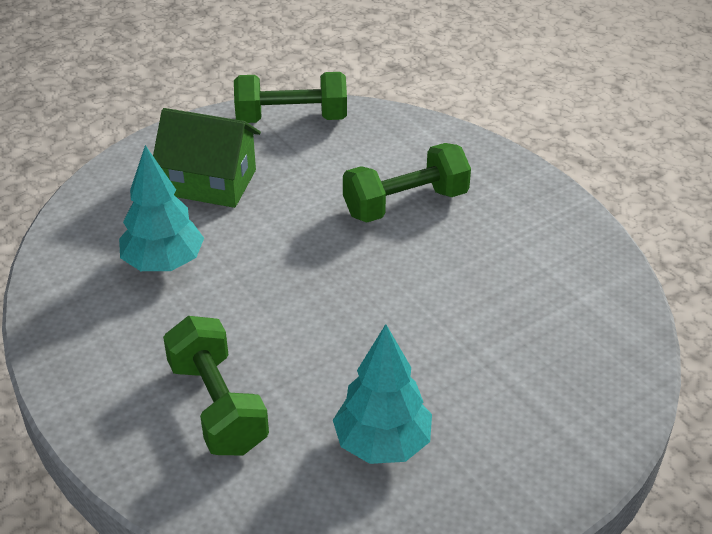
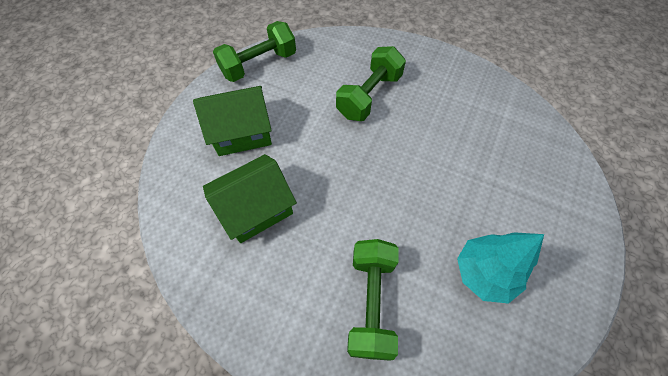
camera: 30 degrees left, 20 degrees up
turquoise tree [119,145,204,271] -> green house [203,154,297,243]
green dumbbell [163,316,269,455] -> green dumbbell turned 60 degrees clockwise [347,239,399,361]

